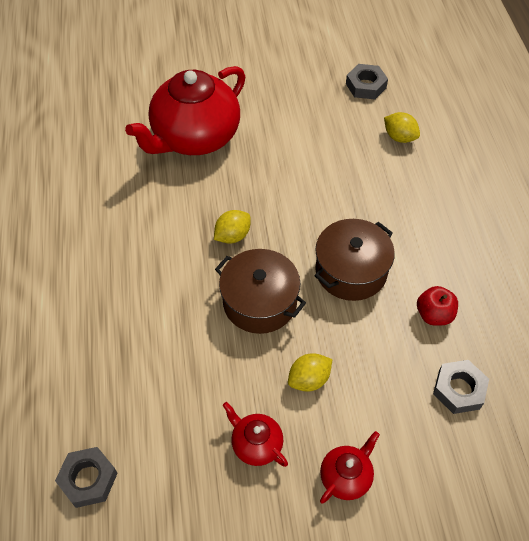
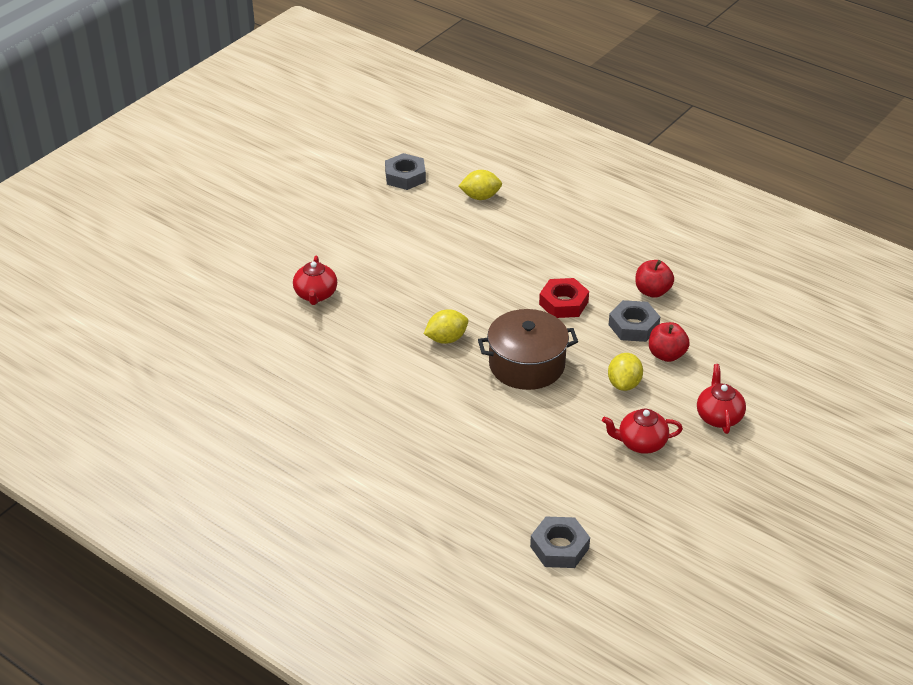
camera: 45 degrees left, 15 degrees down
red teapot [125,66,245,155] -> red teapot [293,256,337,305], size x0.44
yellow lemon [214,210,251,244] -> yellow lemon turned 60 degrees clockwise [424,309,468,344]
brown pot [315,219,395,301] -> red nut [539,278,589,318]
grey nut [433,360,489,414] -> grey nut moved to [609,300,660,342]
none -> red apple [649,322,690,362]

